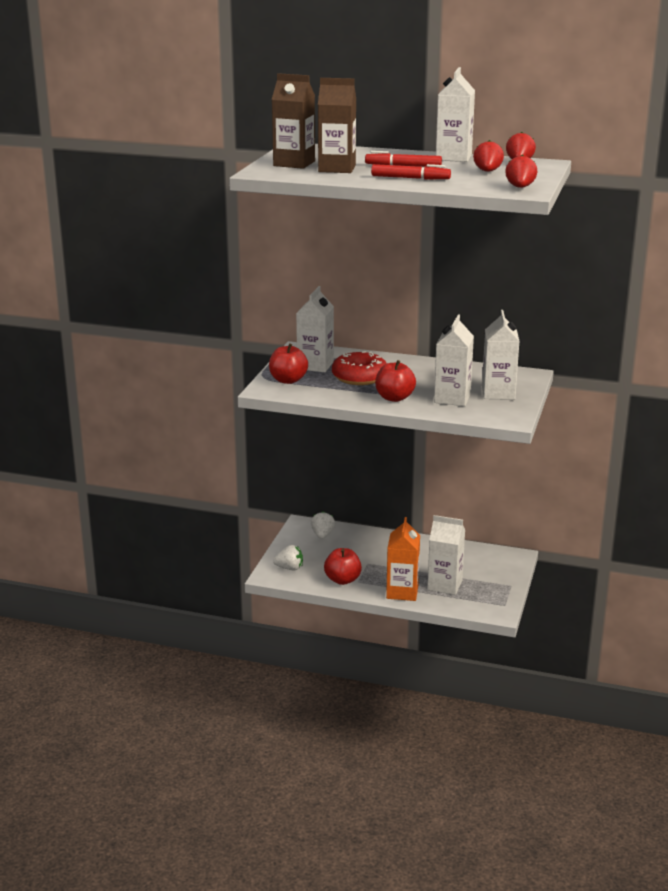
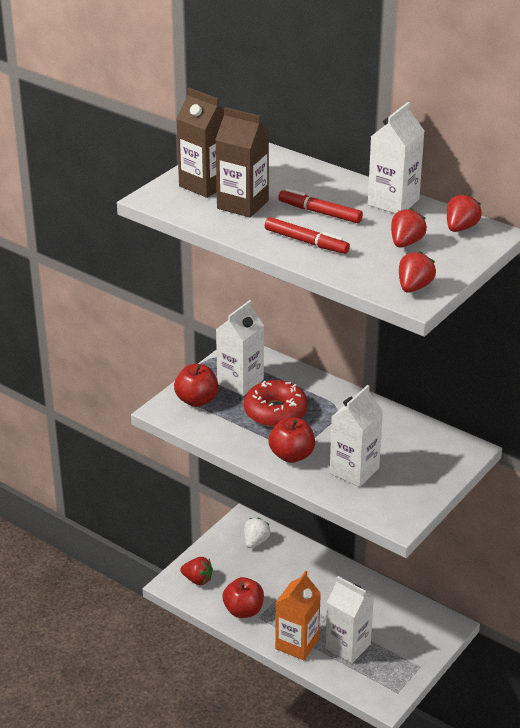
camera: 20 degrees right, 10 degrees up
white strawberry [273,545,303,570] -> red strawberry [180,557,213,585]
white carton [482,310,519,400] -> none

